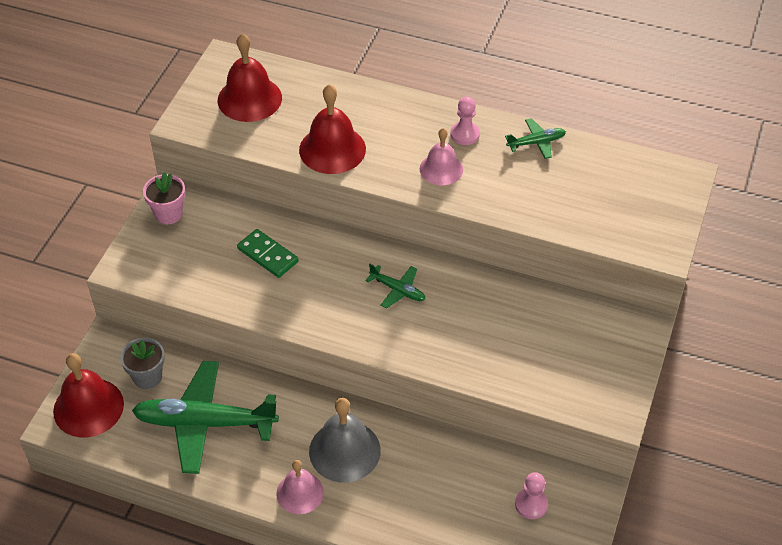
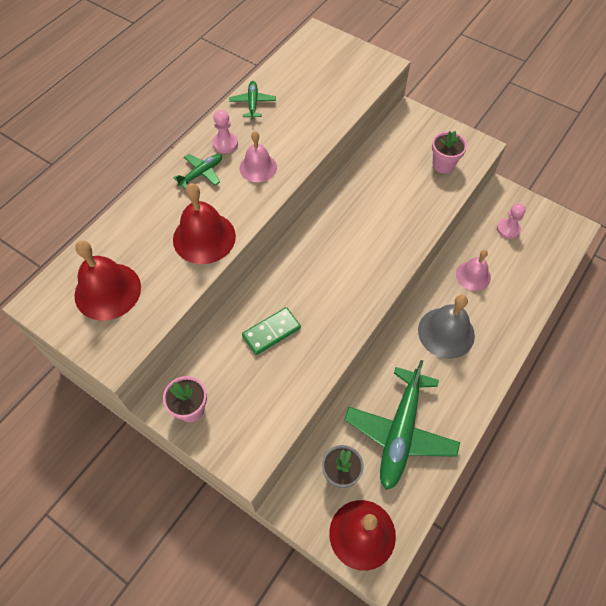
camera: 75 degrees left, 10 degrees up
pink bell [276,460,324,514] -> pink bell moved to [456,250,491,291]
green plane [365,264,425,309] -> green plane moved to [173,154,222,189]
none -> pink flower pot [432,131,467,173]

